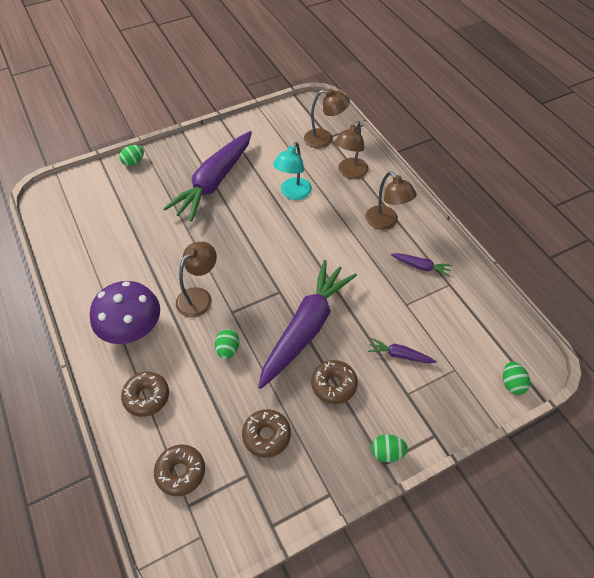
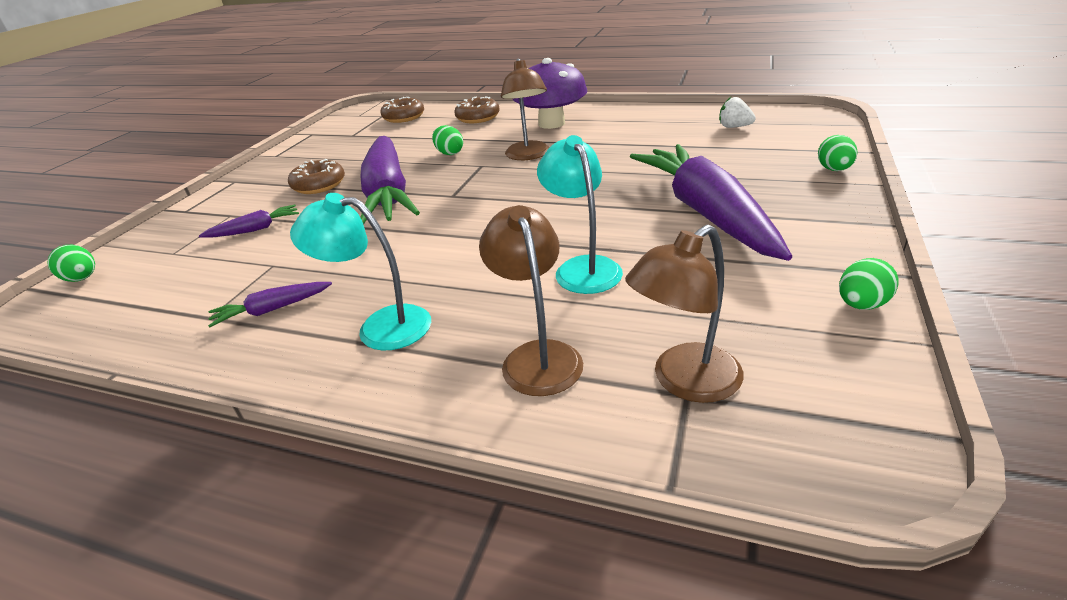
camera: 140 degrees right, 20 degrees down
brown donut [242,409,291,458] -> none
brown lamp [366,172,417,230] -> turquoise lamp [290,193,431,350]
green egg [371,434,408,462] -> green egg moved to [839,258,899,310]
none -> white strawberry [719,97,756,128]

